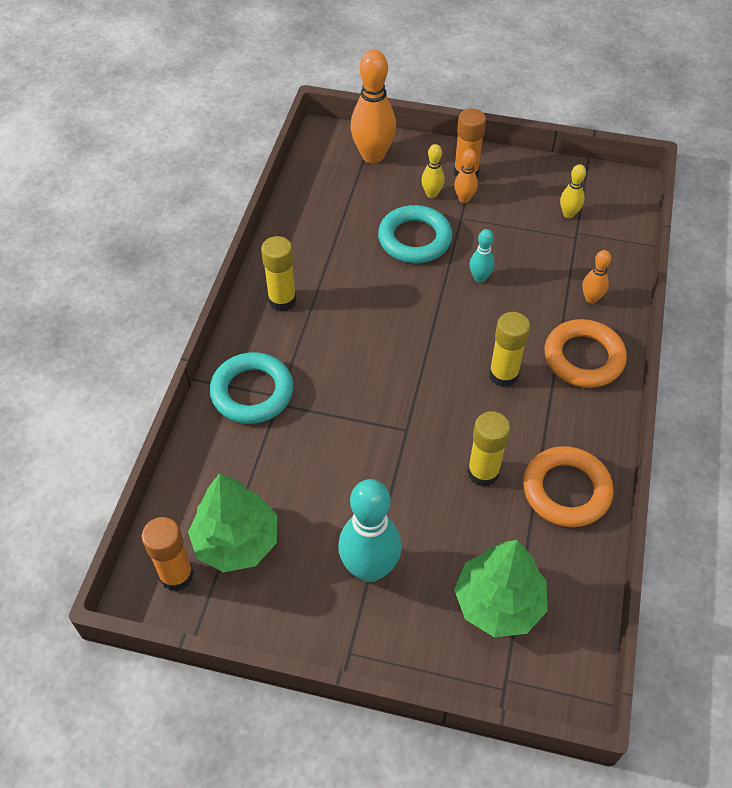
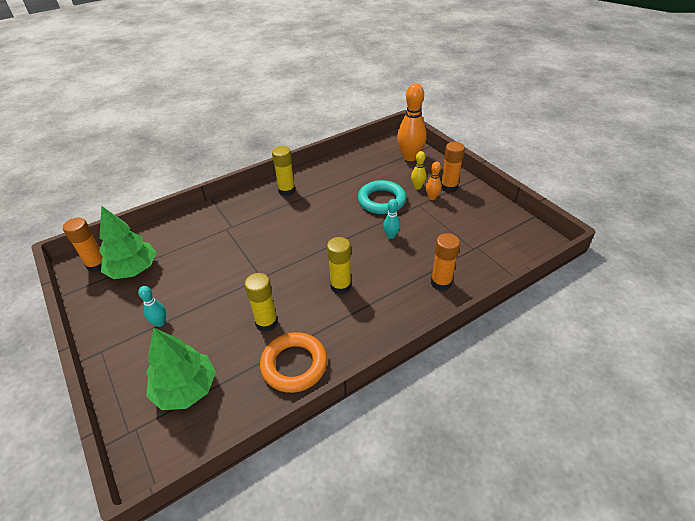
camera: 45 degrees right, 10 degrees down
turquoise ring [210,352,293,424] -> none
turquoise bowling pin [338,479,402,582] -> turquoise bowling pin [138,286,166,327], size x0.50
orange ring [545,319,627,388] -> none
yellow bowling pin [560,164,586,218] -> none
orange bowling pin [583,250,611,304] -> orange glue stick [431,233,460,291]

